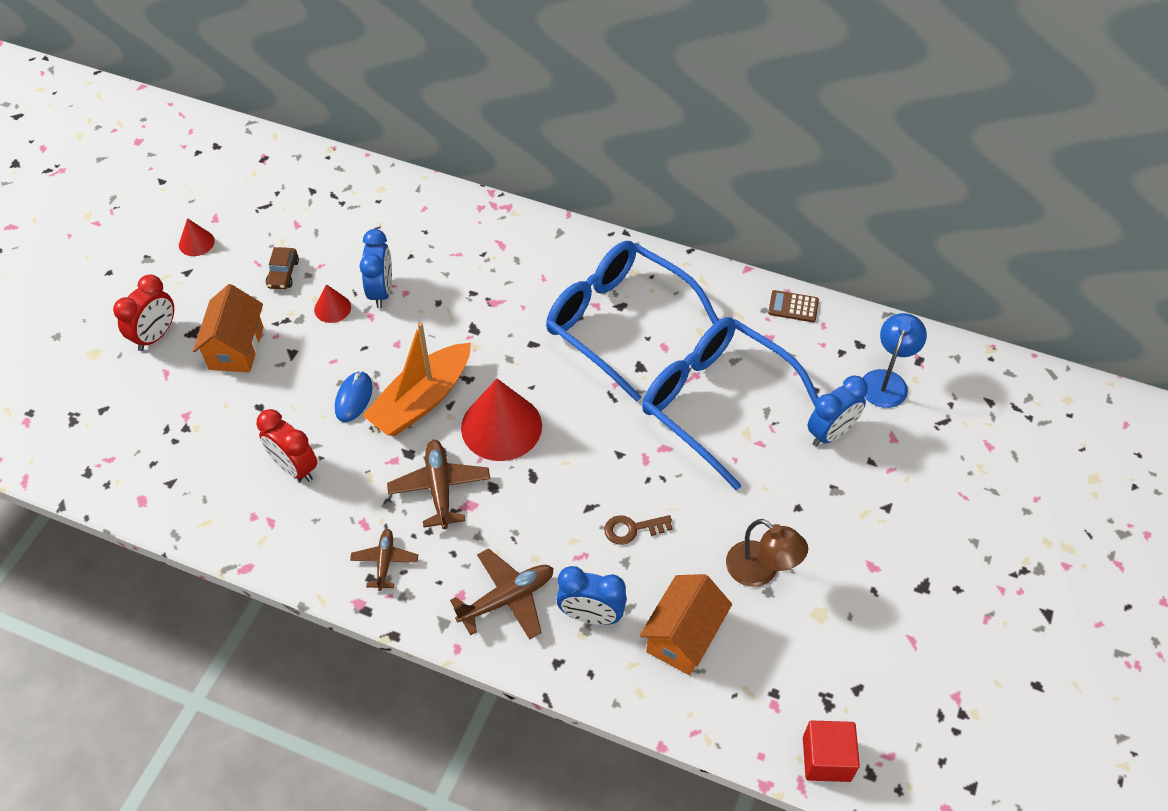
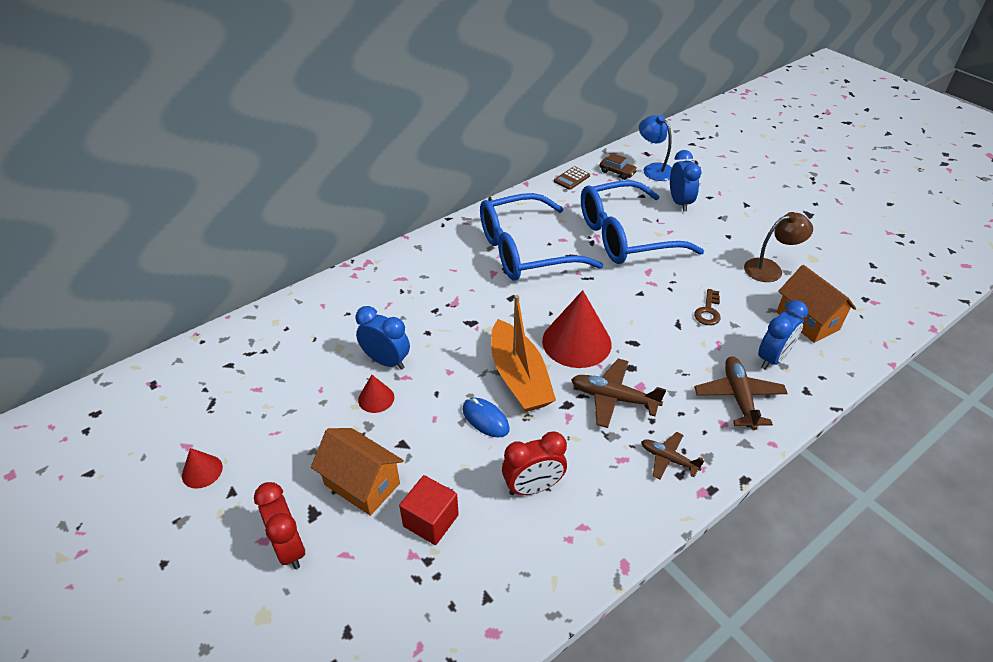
camera: 60 degrees left, 10 degrees down
brown car [266,247,299,289] -> brown car moved to [599,153,638,180]
red cube [803,720,860,782] -> red cube moved to [399,475,459,545]

